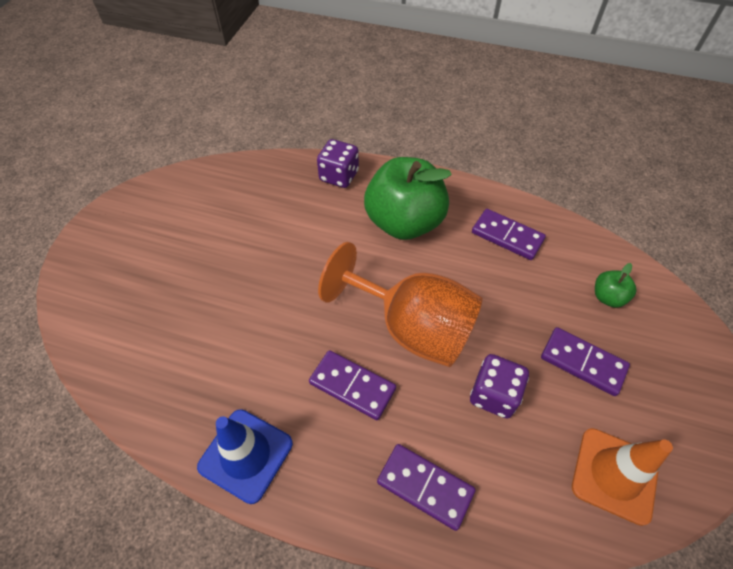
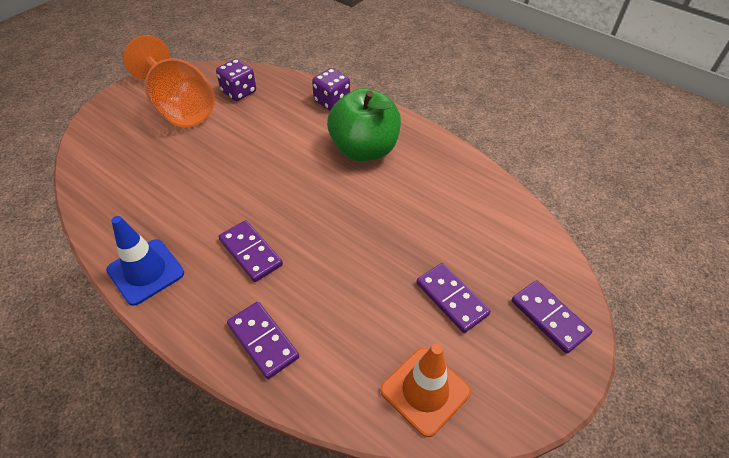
camera: 20 degrees right, 5 degrees down
orange goblet [318,242,483,367] -> orange goblet moved to [123,35,215,127]
purple dice [470,354,529,418] -> purple dice moved to [216,59,256,101]
purple domino [472,209,546,260] -> purple domino moved to [512,280,592,354]
green apple [595,263,637,308] -> none

